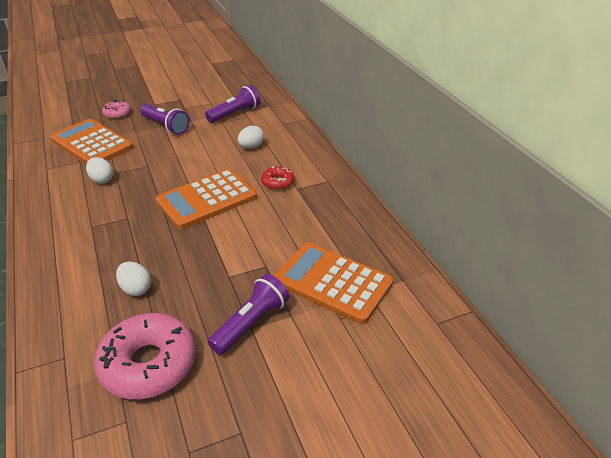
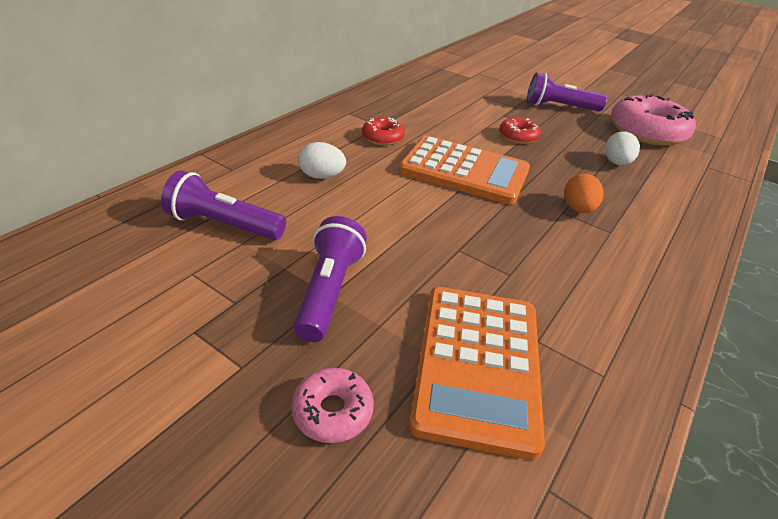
camera: 125 degrees left, 0 degrees up
white egg [86,157,113,184] -> none
orange calculator [274,242,393,324] -> none
none -> red donut [499,118,541,144]
none -> orange egg [564,174,604,213]

